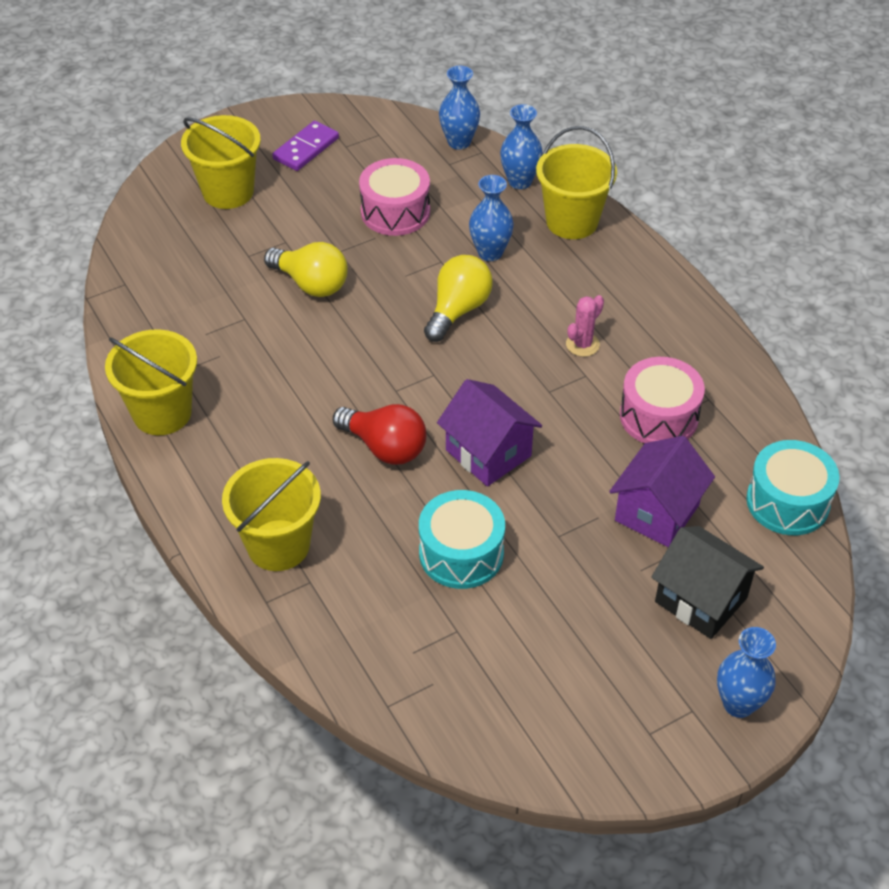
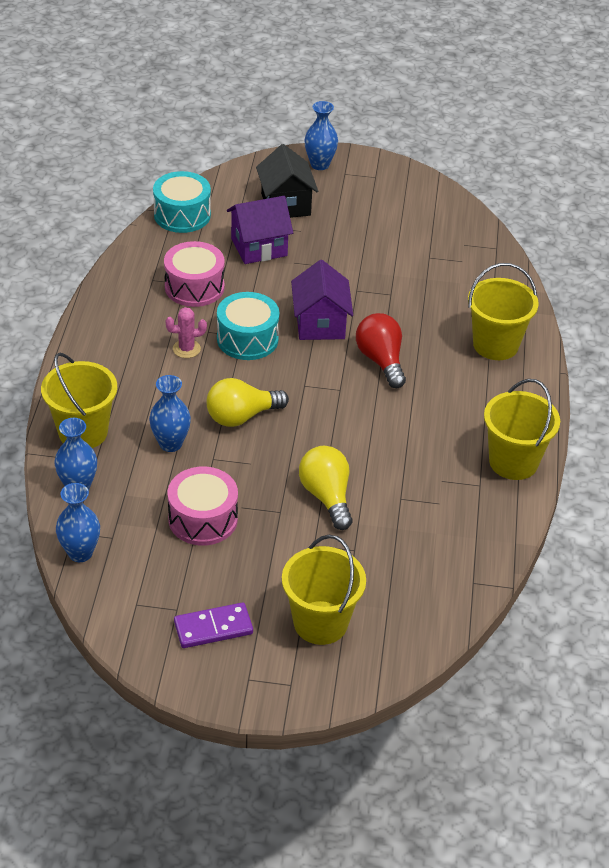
camera: 145 degrees left, 5 degrees down
turquoise drum [419,490,505,589] -> turquoise drum moved to [217,292,279,360]

